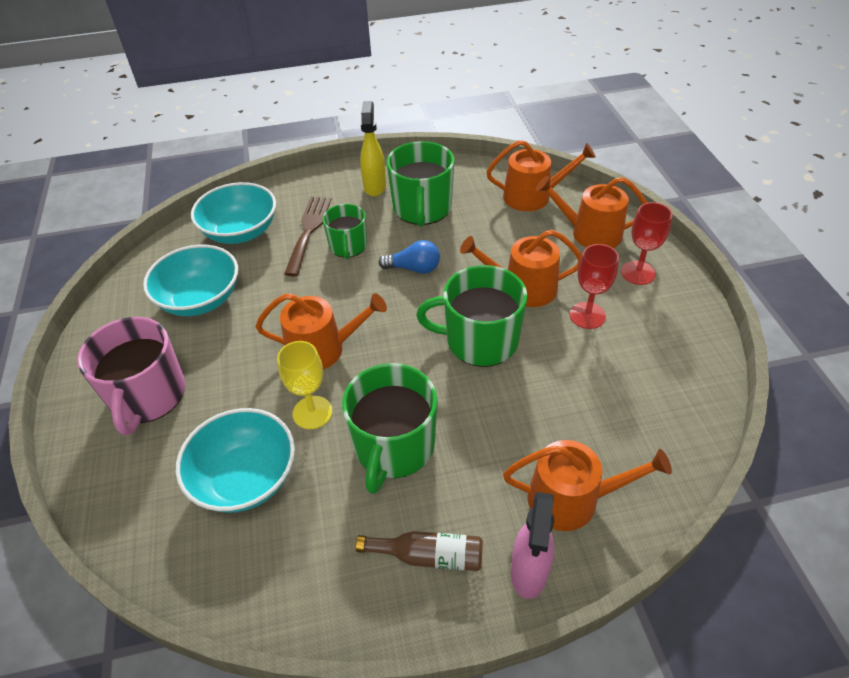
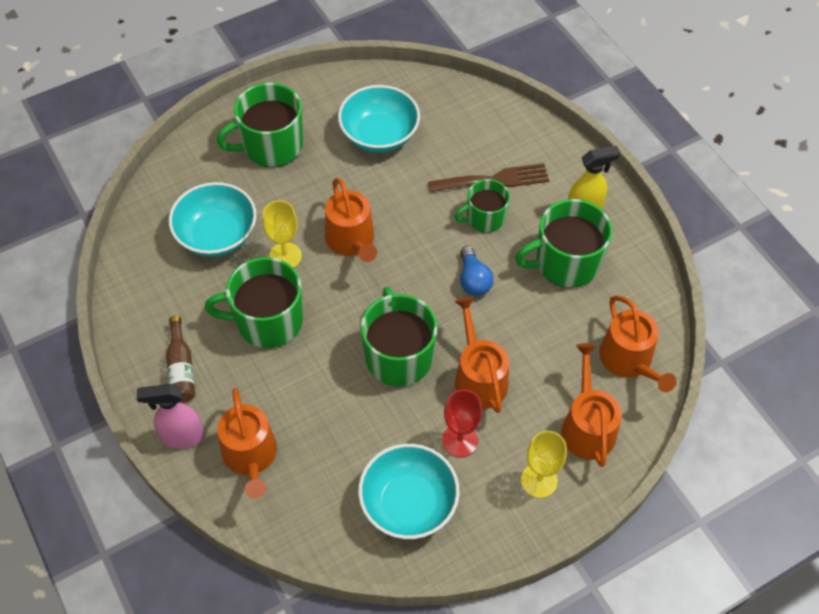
camera: 70 degrees right, 10 degrees up
pink mug [77,317,185,436] -> green mug [217,83,303,167]
turquoise bowl [191,182,276,244] -> turquoise bowl moved to [358,444,460,539]
red goblet [621,202,673,285] -> yellow goblet [521,431,567,498]

